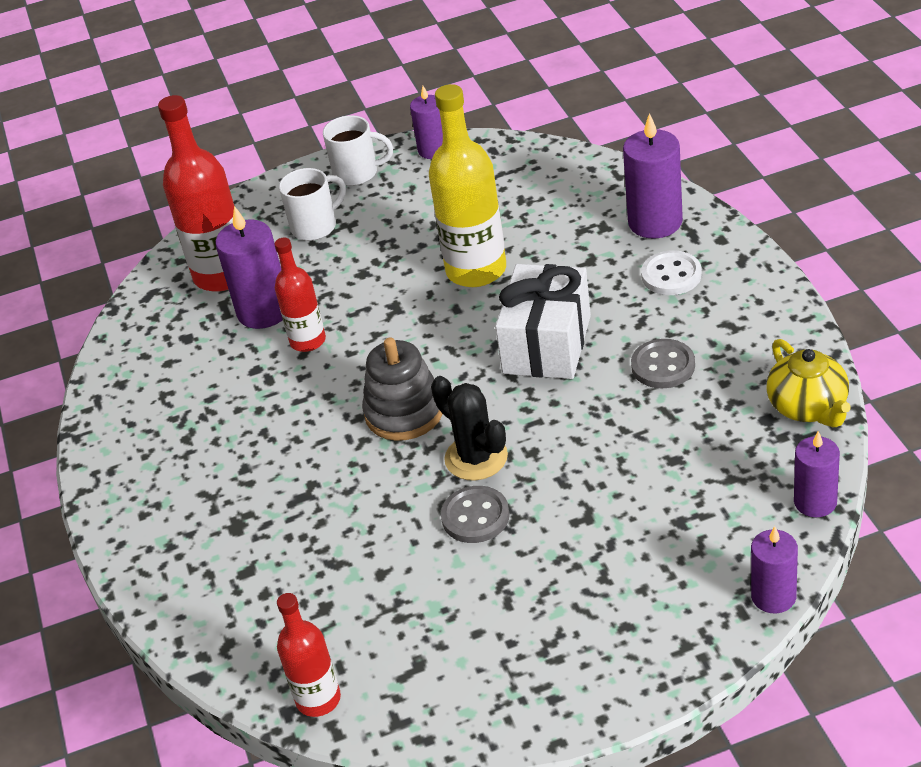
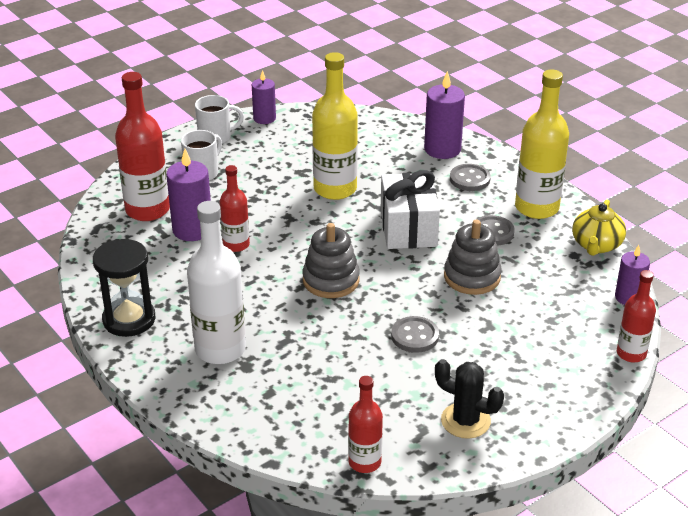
camera: 25 degrees left, 5 degrees down
black cactus [431,376,508,480] -> black cactus moved to [435,359,504,439]
white button [641,250,702,295] -> grey button [450,164,491,191]
purple candle [751,526,798,613] -> red bottle [617,270,656,362]
yellow teapot [766,339,851,428] -> yellow teapot turned 60 degrees clockwise [572,200,626,256]
none -> black hourglass [93,239,155,337]
none -> white bottle [187,201,246,364]
none -> grey stacking toy [444,220,502,295]
none -> yellow bottle [515,70,569,219]

